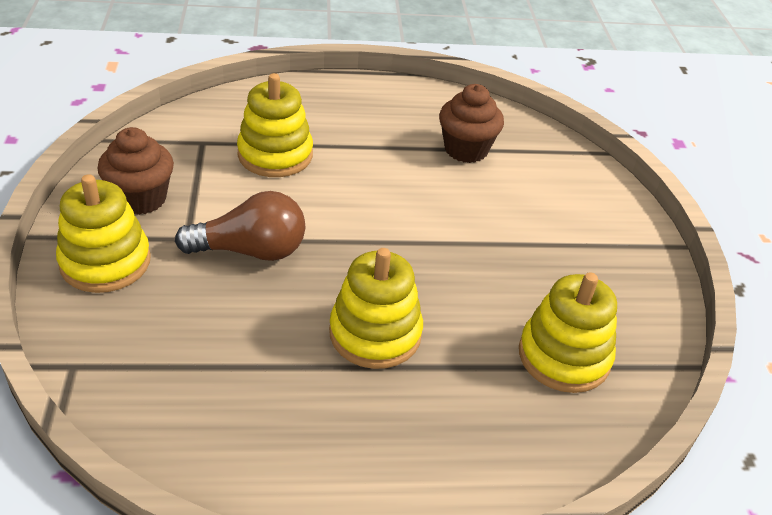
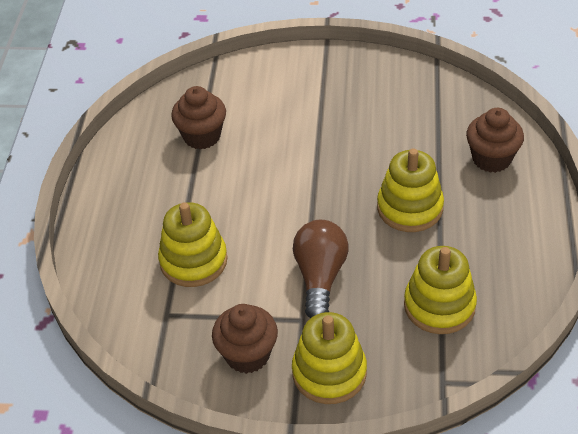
camera: 75 degrees left, 5 degrees up
yellow stacking toy [519,272,617,393] -> yellow stacking toy moved to [404,246,477,334]
none -> brown cupcake [466,108,524,173]

